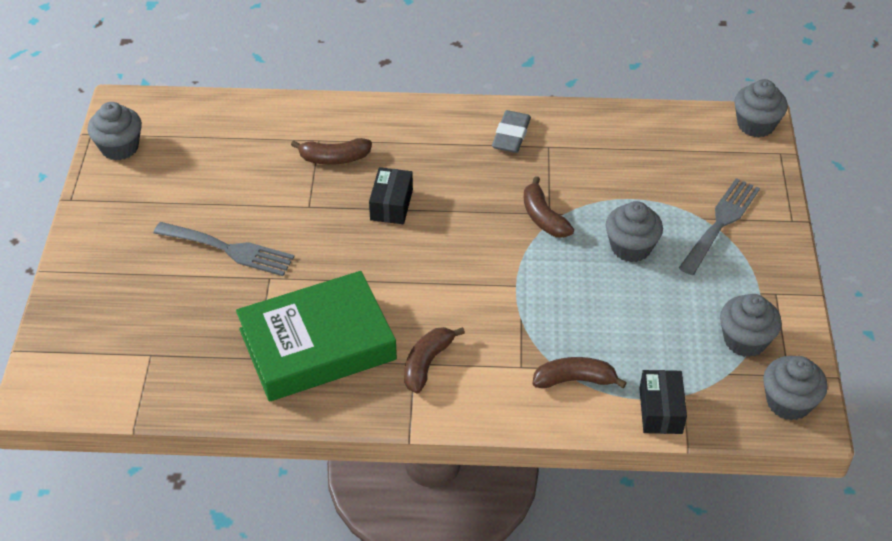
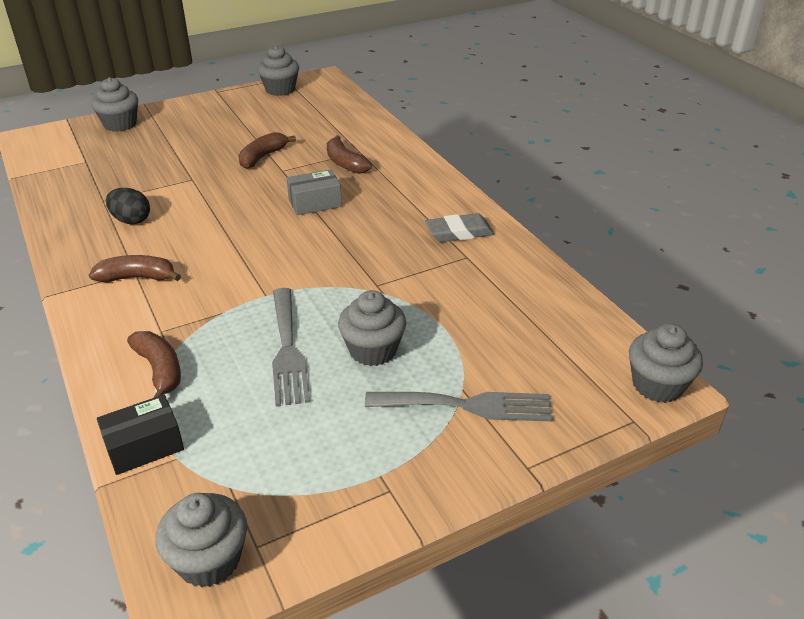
camera: 60 degrees right, 10 degrees down
grey fork [154,222,294,276] -> grey fork moved to [272,288,310,407]
green book [236,271,397,402] -> black egg [106,188,150,225]
black box [369,167,413,224] -> grey box [286,169,342,215]
brown banana [524,176,574,238] -> brown banana moved to [238,132,296,169]
grey cupcake [720,294,782,357] -> grey cupcake moved to [91,77,138,132]

